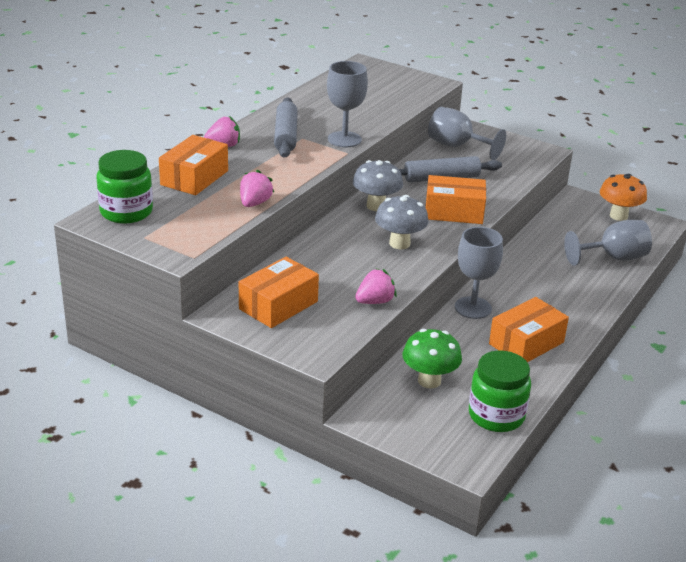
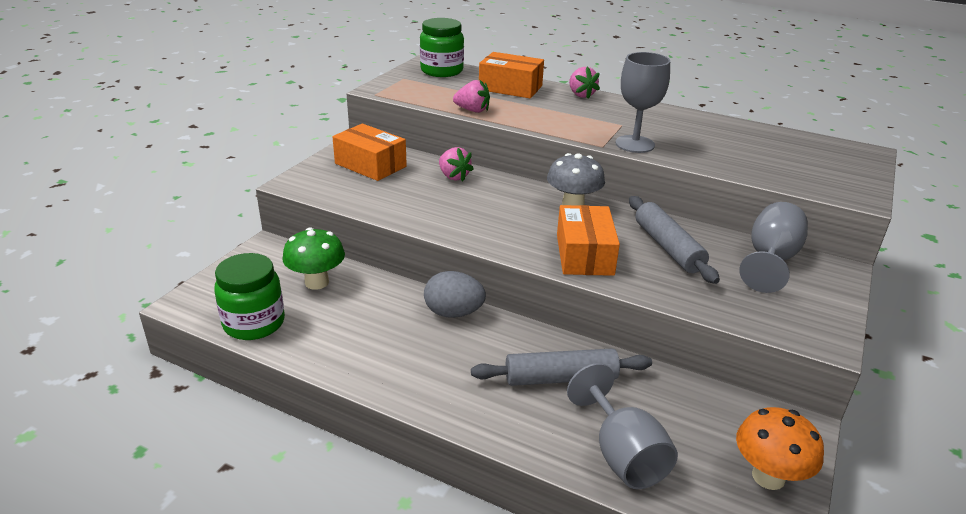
camera: 85 degrees right, 0 degrees up
grey rolling pin [274,98,298,158] -> grey rolling pin moved to [471,349,652,386]
pink strawberry [355,268,397,304] -> pink strawberry moved to [439,147,474,181]
grey mushroom [375,195,429,249] -> none
grey goblet [455,227,503,319] -> grey egg [424,271,486,318]
orange box [489,297,569,362] -> none

